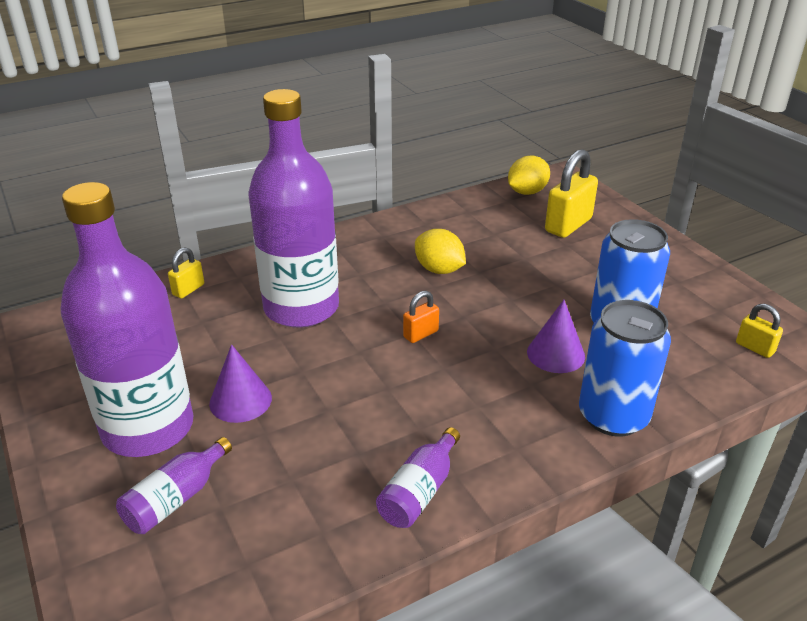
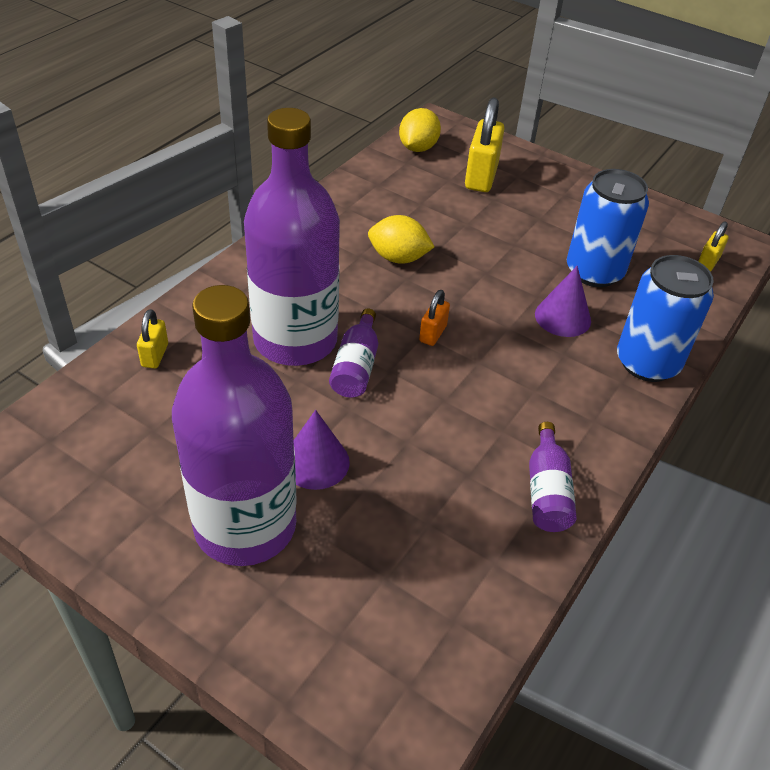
camera: 30 degrees left, 10 degrees up
purple bottle [116,437,232,534] -> purple bottle moved to [329,308,378,397]
yellow padlock [736,303,783,358] -> yellow padlock turned 75 degrees counterclockwise [698,222,729,272]

